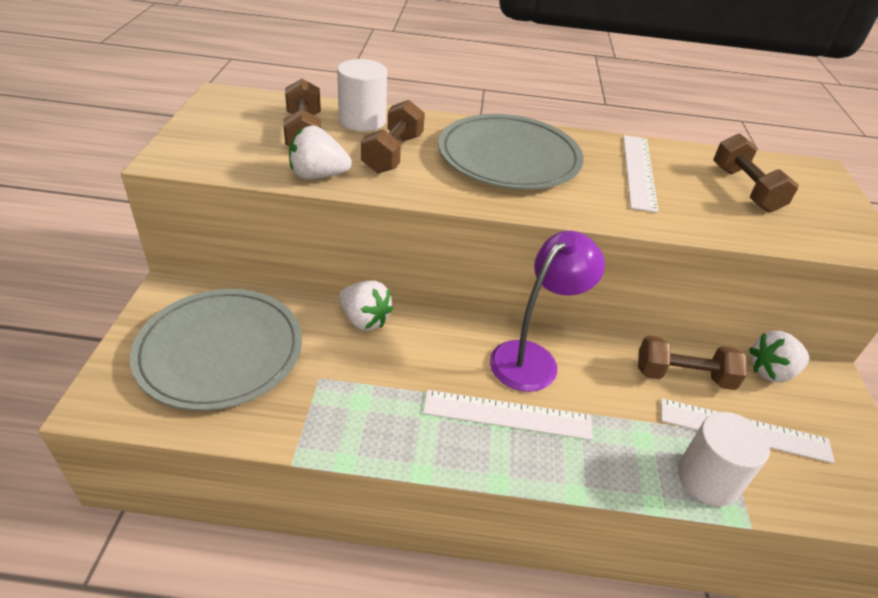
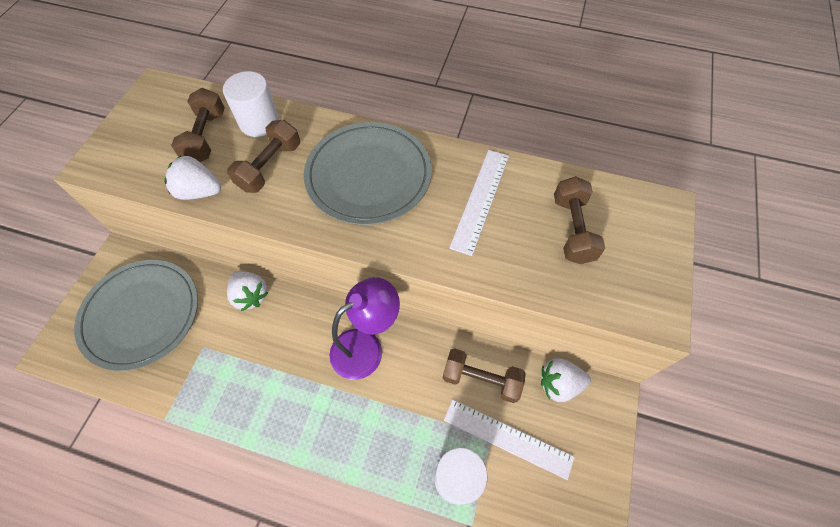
camera: 15 degrees right, 20 degrees up
white ruler [423,390,593,440] -> none

